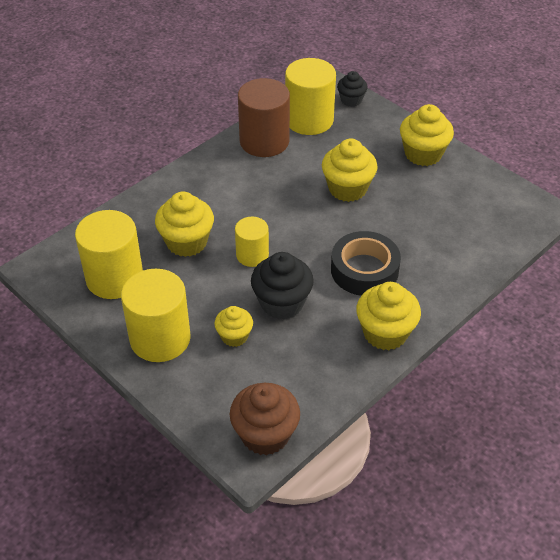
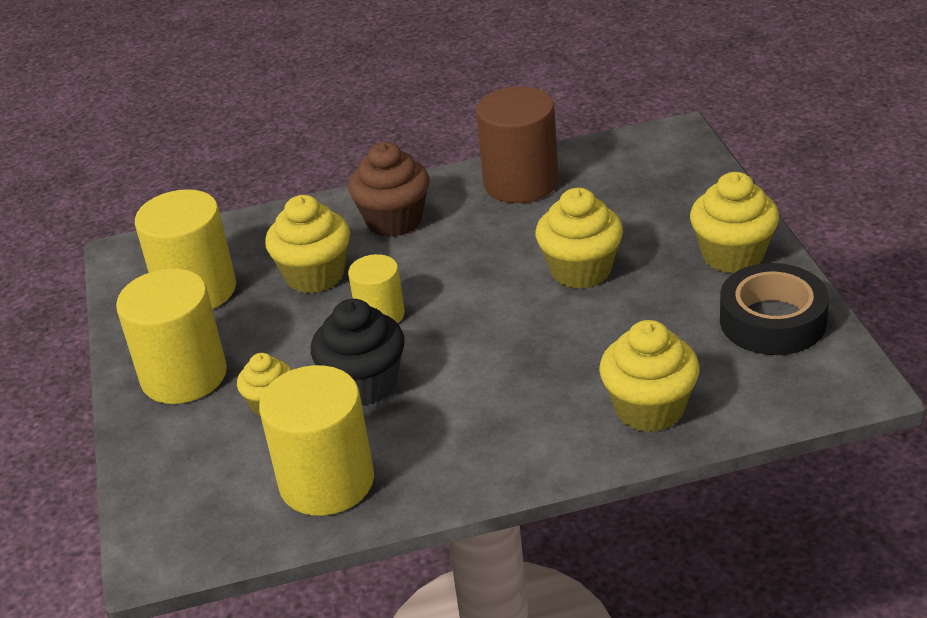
camera: 35 degrees right, 10 degrees down
brown cupcake [230,383,300,455] -> brown cupcake moved to [349,142,429,237]
yellow cylinder [285,58,336,135] -> yellow cylinder moved to [259,365,374,516]
black tape [331,231,401,296] -> black tape moved to [720,263,829,355]
black cupcake [337,71,368,107] -> none
yellow cupcake [356,282,421,350] -> yellow cupcake moved to [599,320,700,432]

